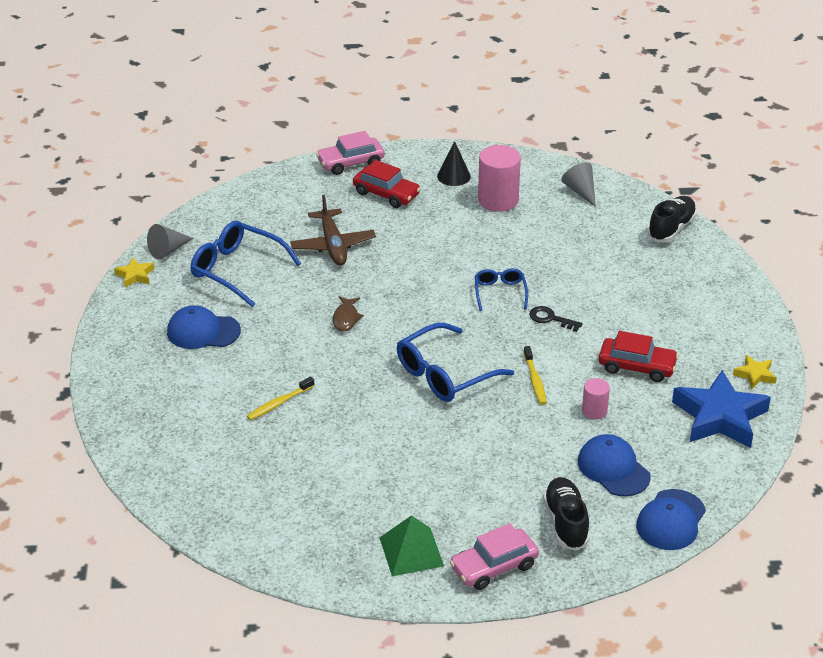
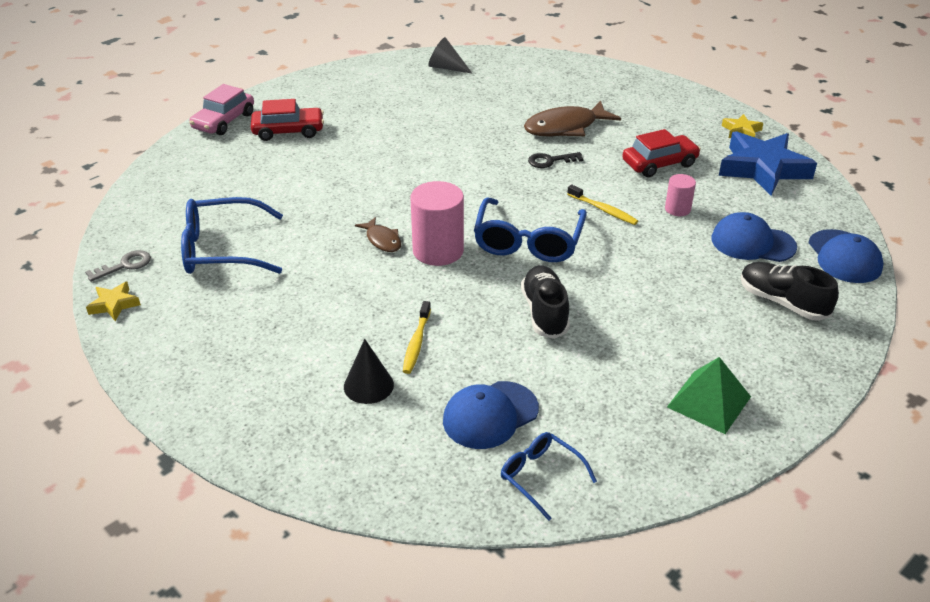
camera: 40 degrees left, 0 degrees up
grey cone [147,224,193,260] -> grey key [85,250,151,282]
blue cap [167,305,241,349] -> blue cap moved to [443,381,539,449]
brown plane [290,195,376,265] -> none
black cone [437,141,471,186] -> black cone moved to [344,339,394,404]
pink car [450,523,539,590] -> none
blue glasses [475,268,528,311] -> blue glasses moved to [501,432,597,521]
pink cylinder [478,145,521,212] -> pink cylinder moved to [411,181,464,266]
black shoe [647,196,697,242] -> black shoe moved to [521,265,570,339]
none -> brown fish [524,101,621,137]

